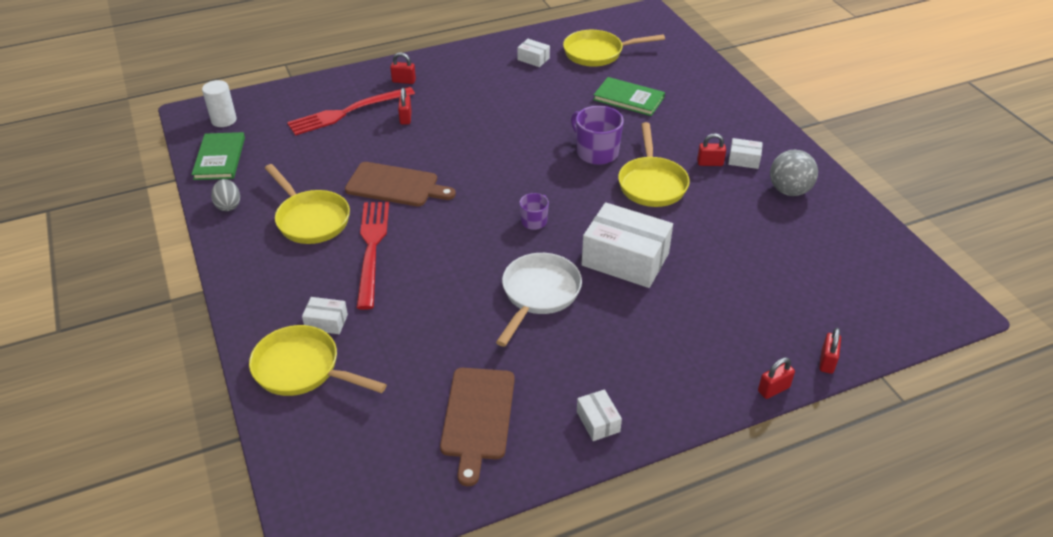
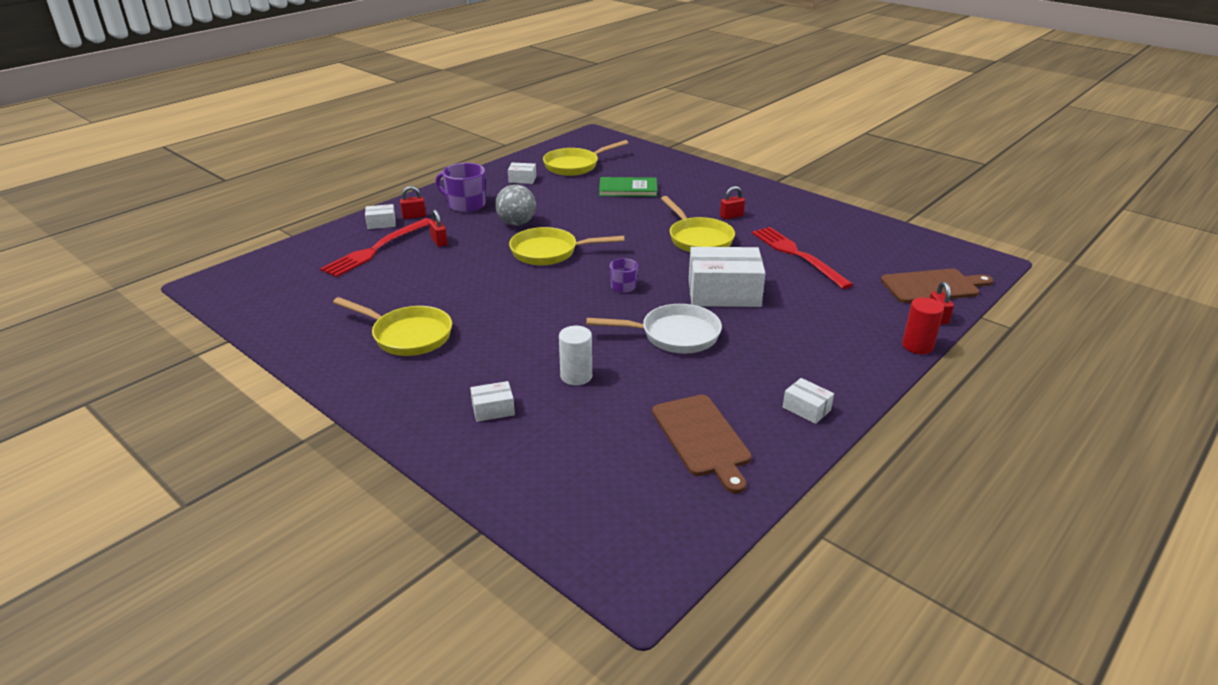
camera: 25 degrees left, 10 degrees down
green book [191,132,245,180] -> none
white cylinder [202,80,237,127] -> white cylinder moved to [559,326,592,385]
grey egg [211,179,240,211] -> none
yellow pan [249,325,387,396] -> yellow pan moved to [509,227,625,265]
brown cutting board [345,162,456,206] -> brown cutting board moved to [881,269,993,303]
red fork [356,202,389,310] -> red fork moved to [752,227,853,289]
white pan [496,253,582,347] -> white pan turned 90 degrees clockwise [586,304,722,354]
purple mug [571,106,624,165] -> purple mug moved to [435,163,486,212]
white box [728,138,763,169] -> white box moved to [365,204,396,229]
red padlock [758,357,795,399] -> red cylinder [902,297,944,354]
grey ball [770,150,818,196] -> grey ball moved to [495,184,536,226]

